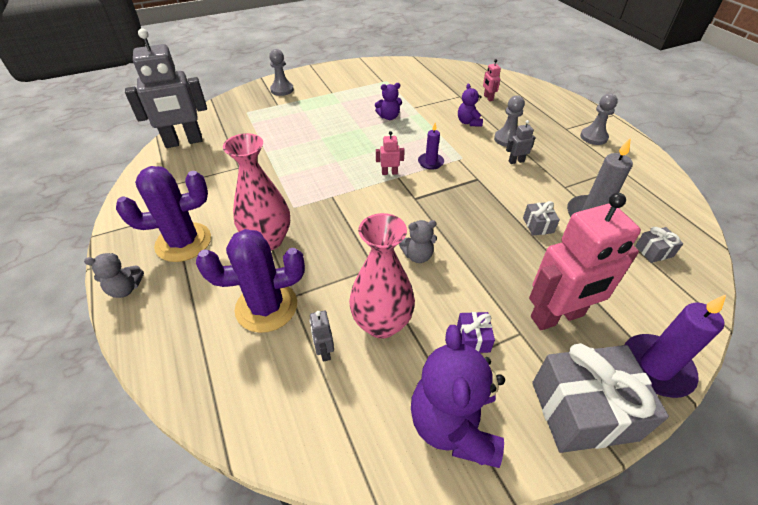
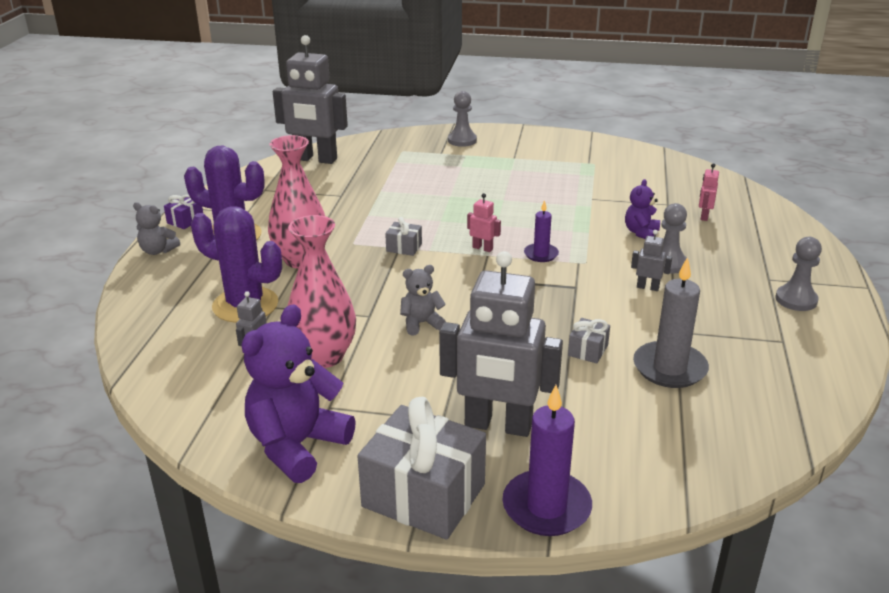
camera: 35 degrees right, 15 degrees down
purple teddy bear [375,83,402,120] -> none
grey teddy bear [399,220,437,263] -> grey teddy bear turned 135 degrees clockwise [400,265,446,335]
purple gift [457,312,495,353] -> purple gift moved to [164,195,203,229]
pink robot [529,193,641,330] -> grey robot [439,251,563,437]
grey gift [635,227,684,263] -> grey gift moved to [385,217,422,256]

